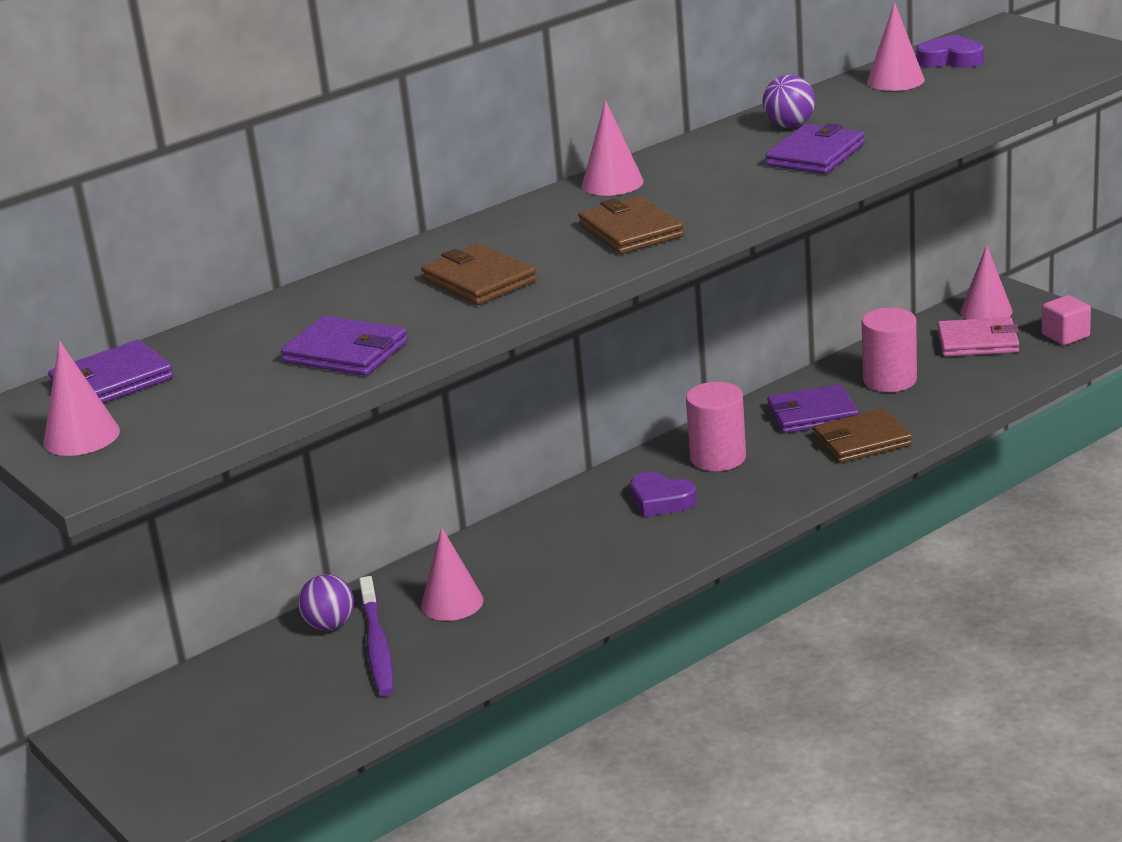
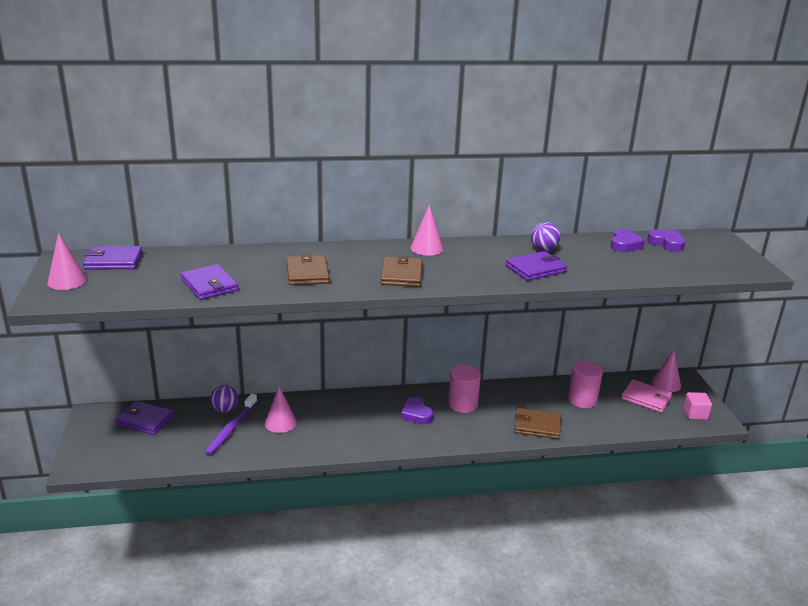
camera: 25 degrees right, 0 degrees up
purple wallet [767,384,859,433] -> purple wallet moved to [115,401,174,435]
pink cone [867,2,925,91] -> purple heart [611,229,645,252]

